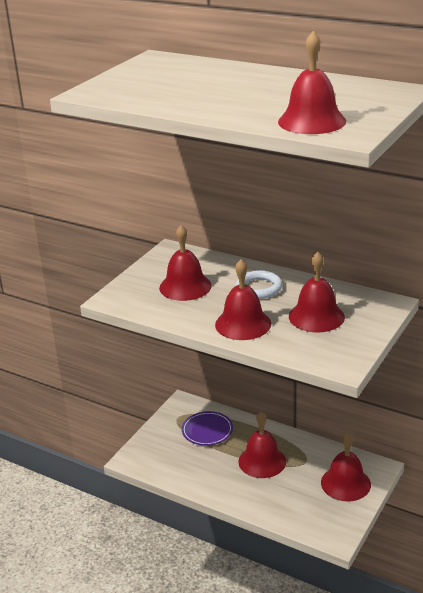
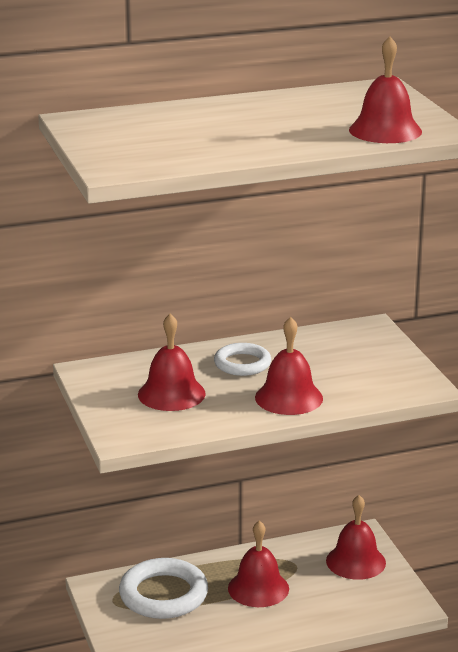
camera: 50 degrees left, 5 degrees down
purple plate [182,411,233,446] -> white ring [119,558,208,619]
red bell [289,252,345,332] -> none

